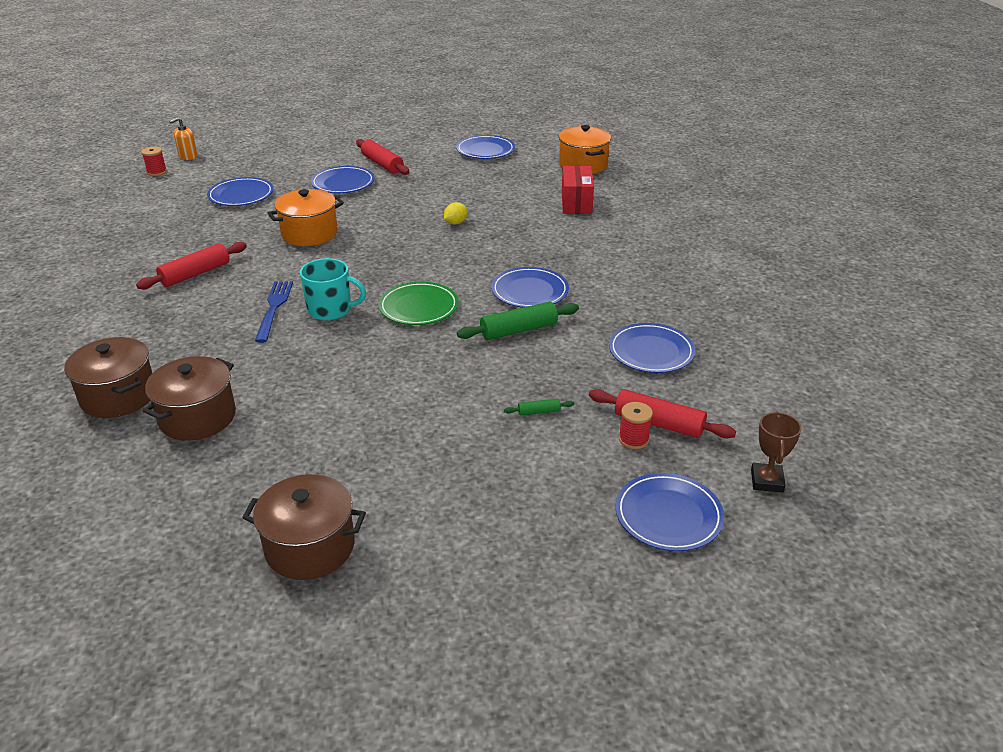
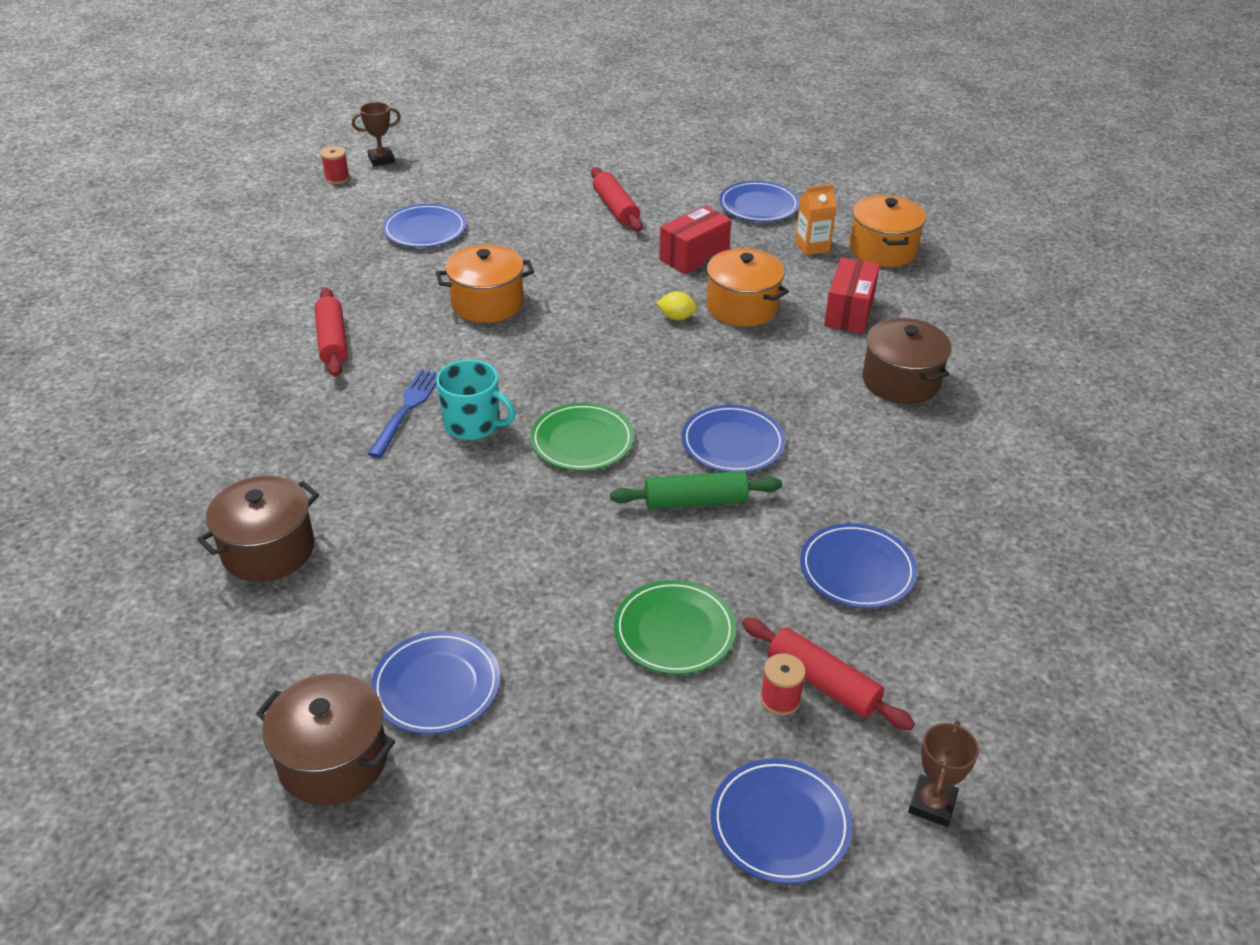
camera: 15 degrees right, 5 degrees up
brown pot [64,337,152,418] -> brown pot moved to [862,318,952,404]
red rolling pin [136,242,247,289] -> red rolling pin turned 75 degrees counterclockwise [315,288,347,377]
orange soap dispenser [169,117,198,160] -> brown trophy [352,102,401,166]
blue plate [311,166,375,193] -> blue plate moved to [371,631,500,734]
yellow lemon [444,202,468,225] -> yellow lemon turned 45 degrees clockwise [656,291,697,321]
green rolling pin [504,399,574,416] -> green plate [614,580,736,674]
none -> red box [659,206,731,274]
none -> orange pot [703,248,789,327]
none -> orange carton [795,184,836,255]

